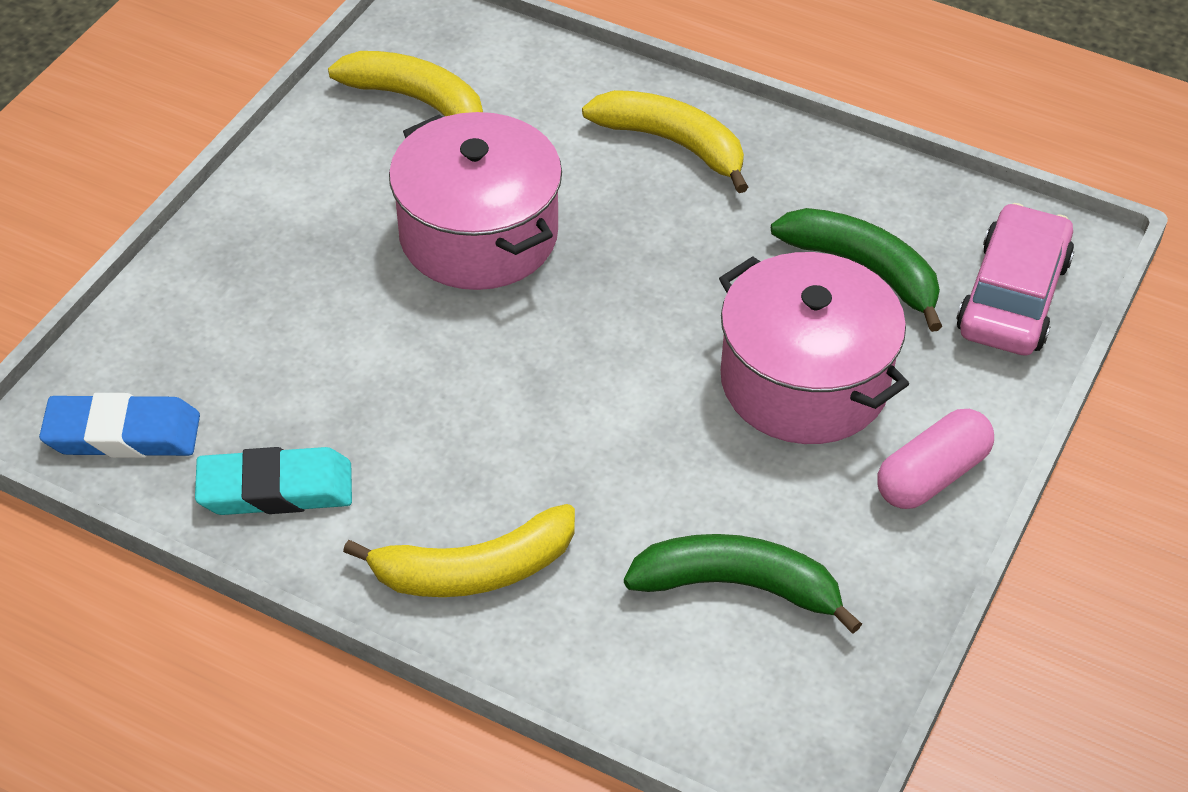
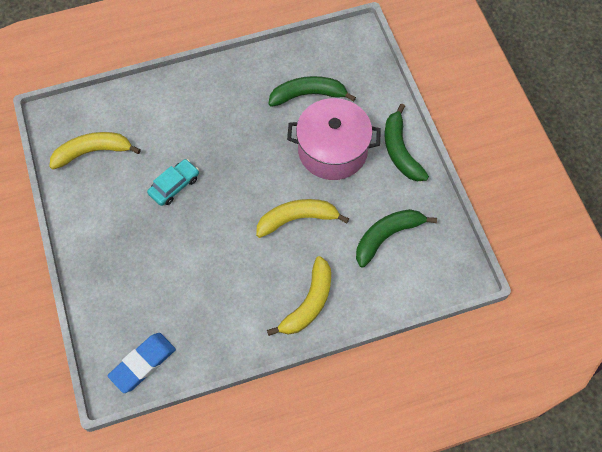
camera: 45 degrees left, 15 degrees up
turquoise eraser [195,447,352,515] -> none
pink pot [389,112,562,290] -> turquoise car [147,159,199,206]
yellow banana [582,90,748,193] -> yellow banana moved to [256,199,349,238]
pink capsule [877,409,994,509] -> green banana [385,103,429,181]
pink car [956,203,1074,356] -> none

